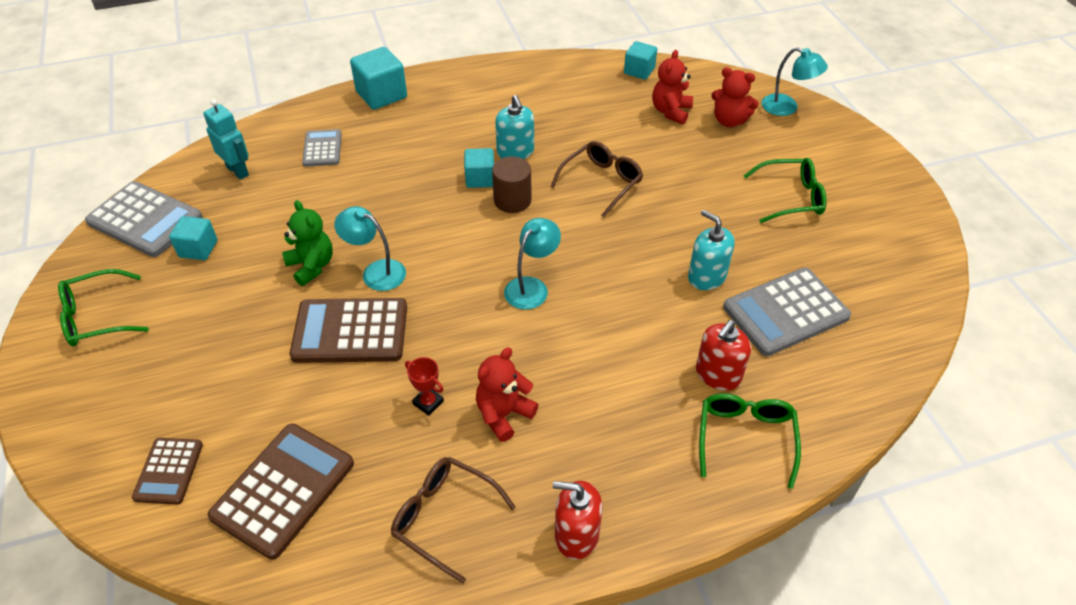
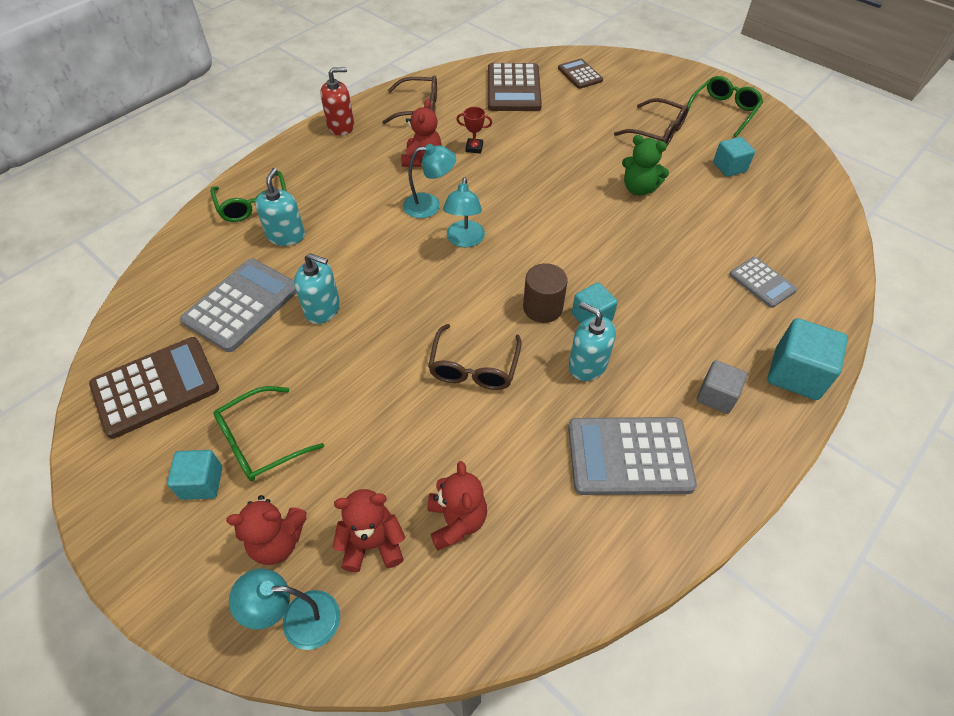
camera: 150 degrees right, 5 degrees up
grey calculator [85,181,203,257] -> grey calculator moved to [568,417,697,495]
turquoise robot [203,99,249,180] -> none
brown calculator [290,298,407,363] -> brown calculator moved to [89,337,219,439]
turquoise lamp [334,206,406,291] -> turquoise lamp moved to [403,144,456,218]
turquoise cube [624,41,657,80] -> turquoise cube moved to [167,450,222,500]
red soap dispenser [696,320,751,391] -> turquoise soap dispenser [255,168,305,246]
none -> red teddy bear [226,495,307,565]
none -> brown glasses [614,98,689,146]
none -> grey cube [697,360,747,414]

